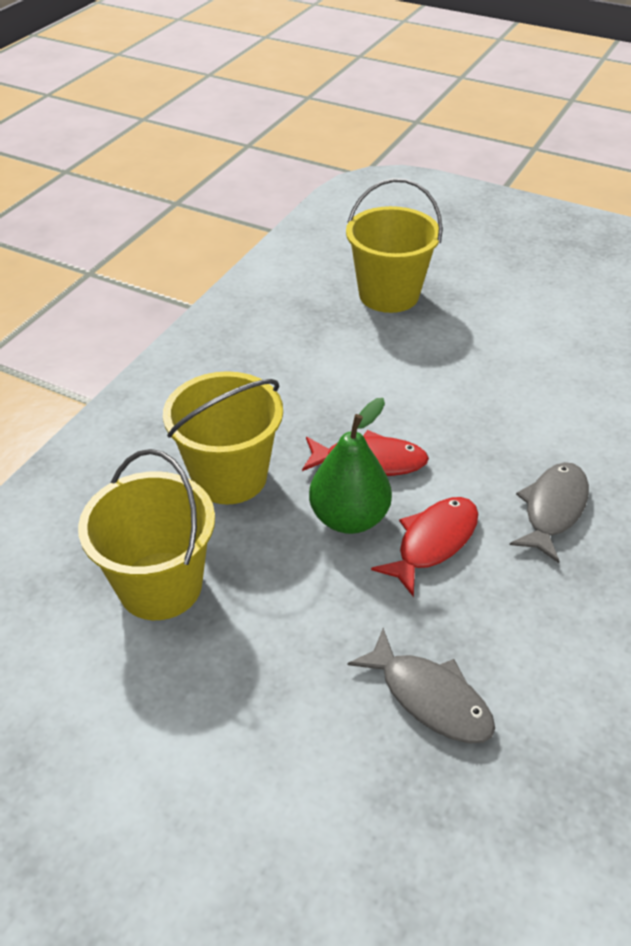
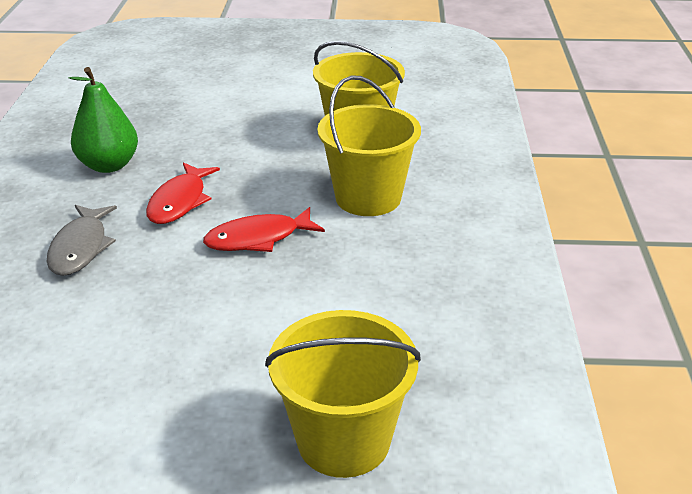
camera: 155 degrees right, 10 degrees down
green pear [309,398,392,534] -> green pear moved to [69,67,138,173]
grey fish [347,628,495,743] -> none

